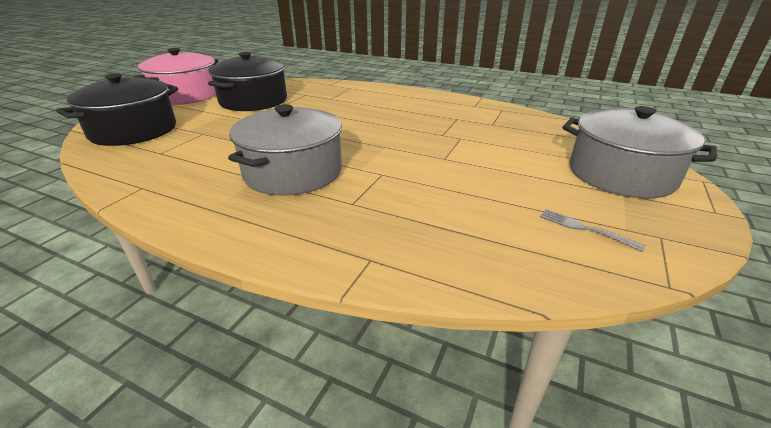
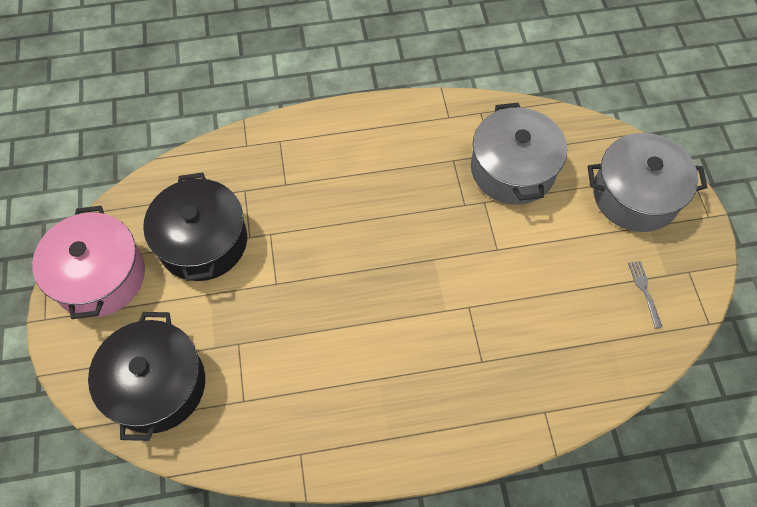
camera: 35 degrees left, 30 degrees up
grey pot [228,104,342,196] -> grey pot moved to [471,103,567,205]
grey fork [540,209,645,252] -> grey fork turned 75 degrees clockwise [628,261,663,328]

